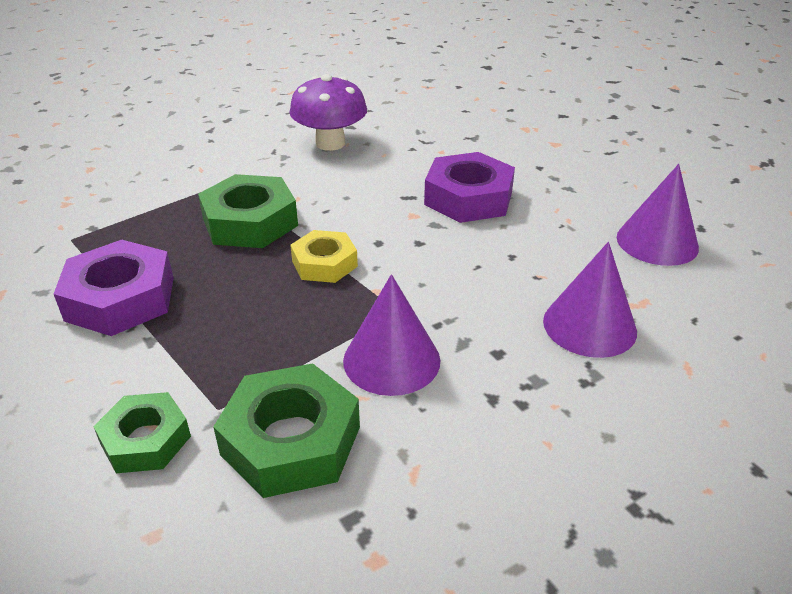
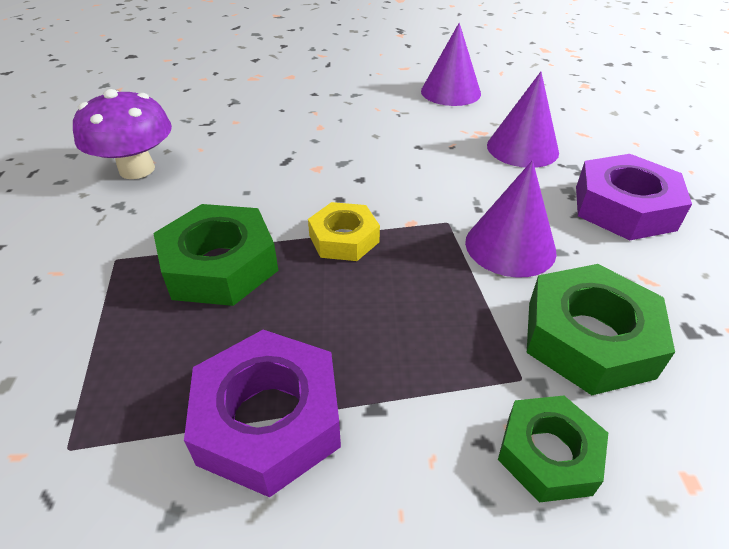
camera: 60 degrees left, 5 degrees up
purple nut [424,152,515,223] -> purple nut moved to [576,154,692,240]

